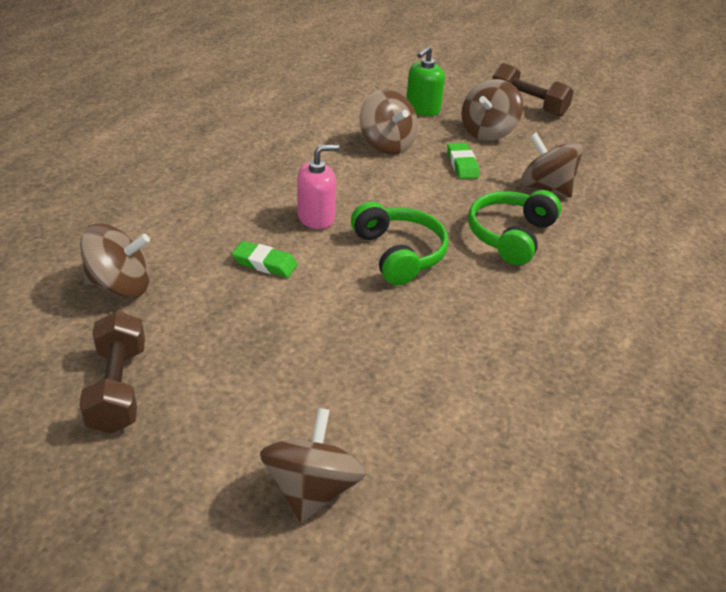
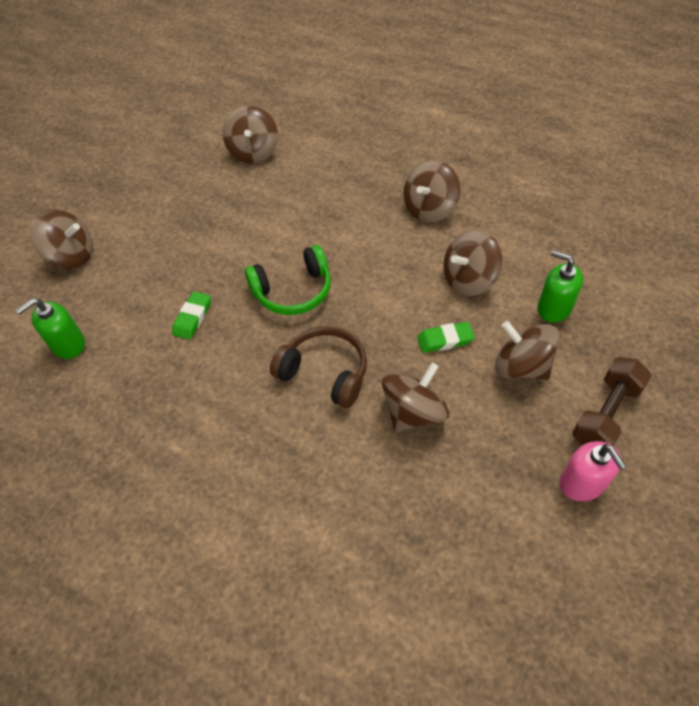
camera: 95 degrees right, 15 degrees up
brown dumbbell [79,311,145,434] -> none
green eraser [232,241,298,278] -> green eraser moved to [172,291,211,340]
pink soap dispenser [297,144,339,229] -> pink soap dispenser moved to [560,441,627,501]
green headphones [468,190,561,265] -> brown headphones [270,326,367,408]
none -> green soap dispenser [16,298,85,359]
none -> brown spinning top [404,161,460,223]

